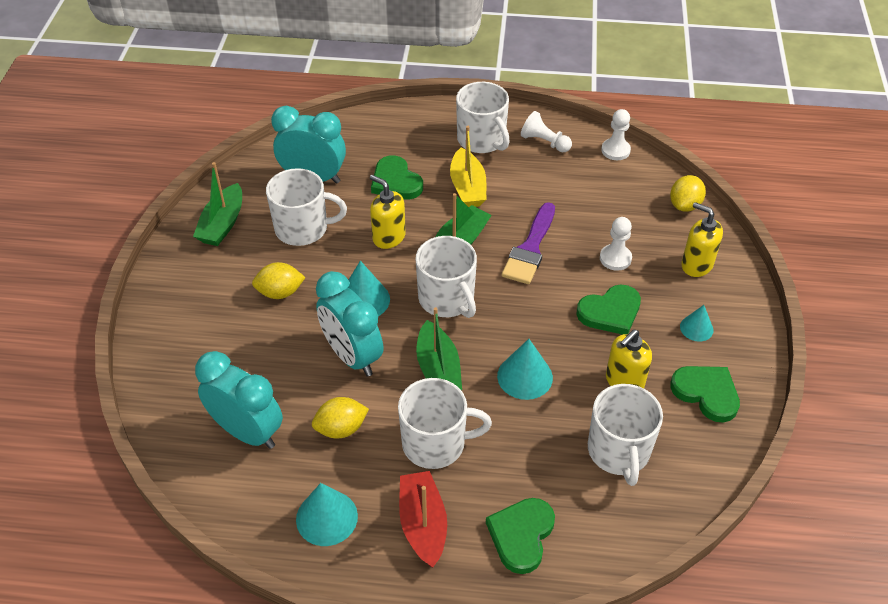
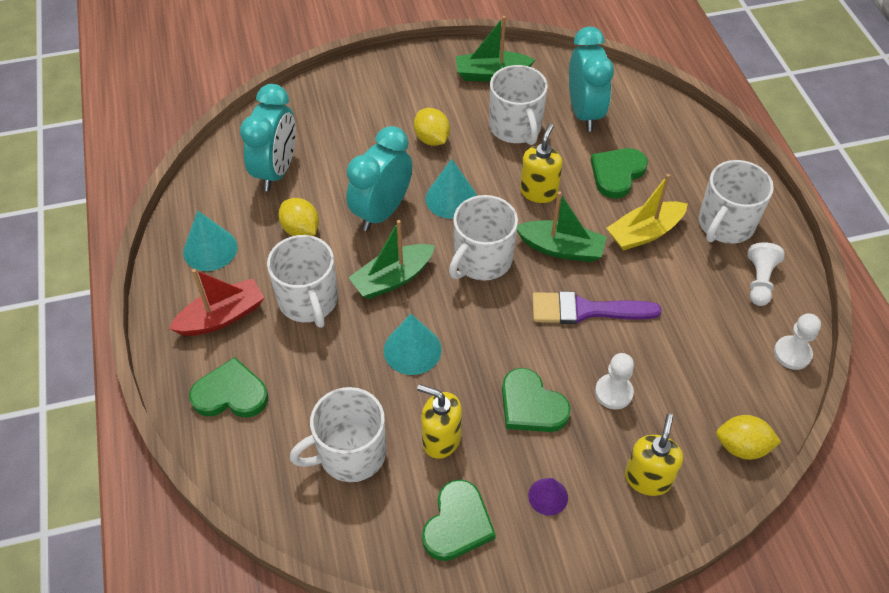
camera: 70 degrees right, 5 degrees up
turquoise cone [680,305,713,342] -> purple cone [528,478,568,516]

